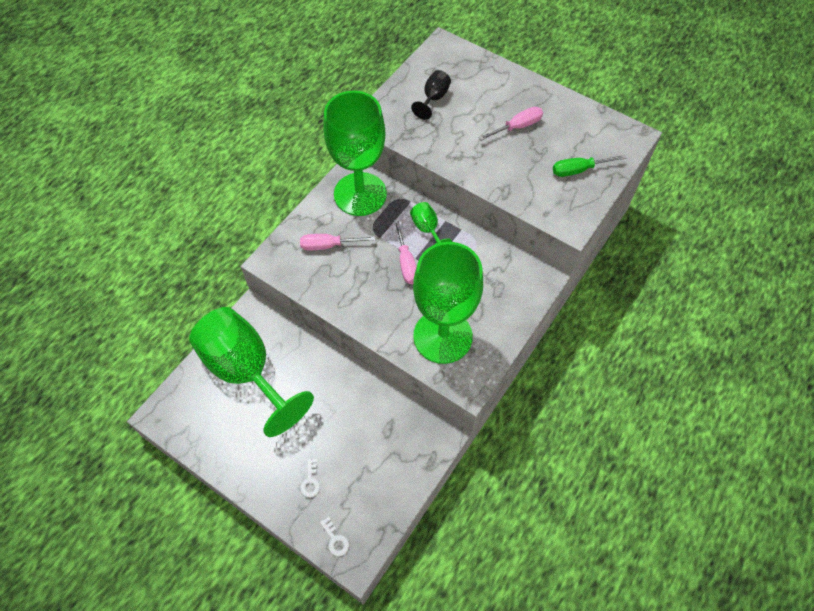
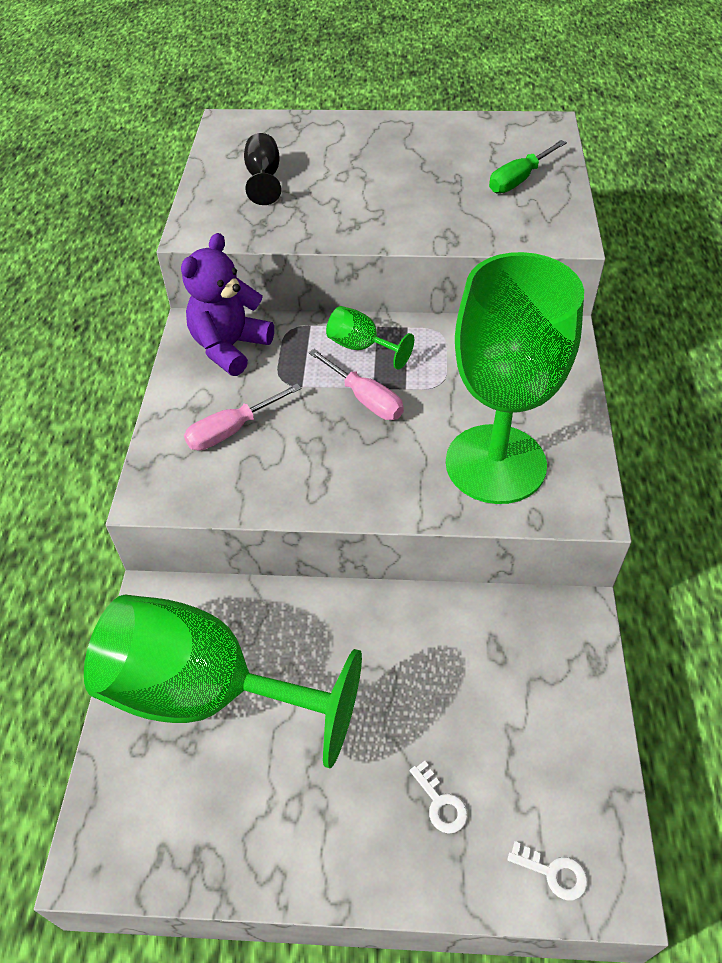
camera: 30 degrees left, 10 degrees down
green goblet [323,91,387,216] -> purple teddy bear [181,233,274,376]
pink screwdriver [478,107,543,141] -> none

